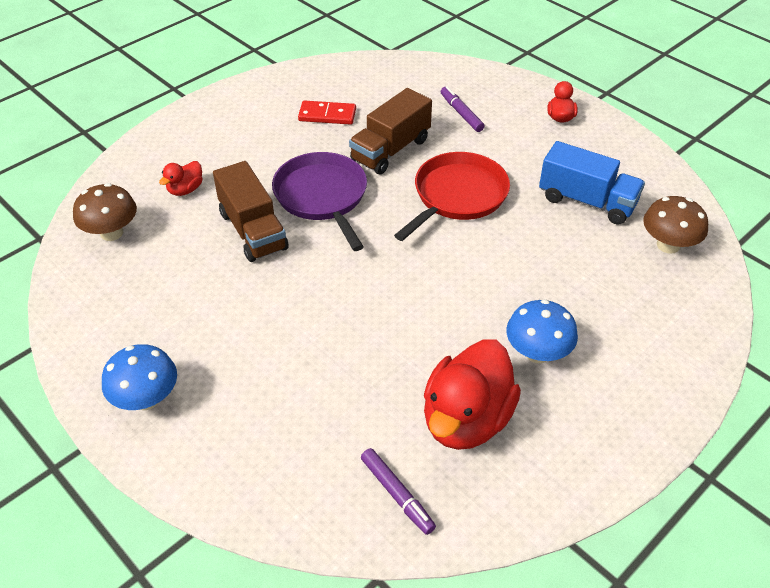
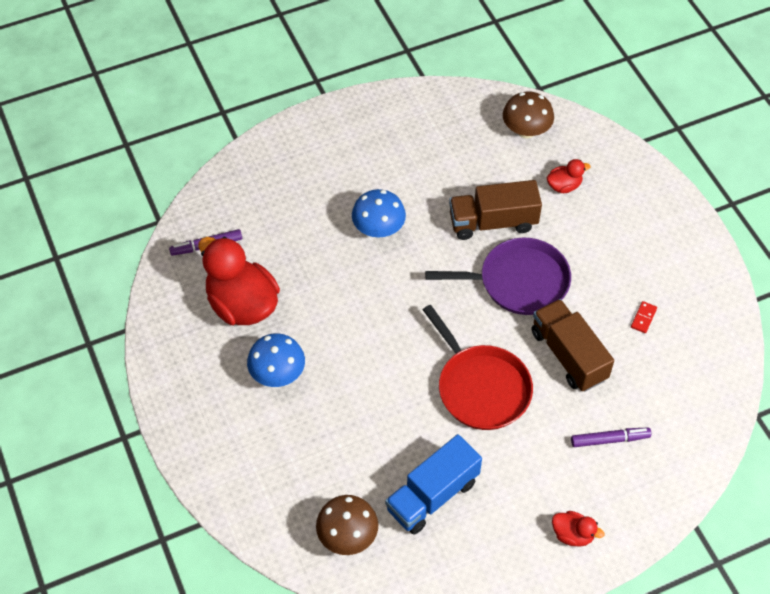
camera: 110 degrees right, 10 degrees up
blue mushroom [102,344,177,410] -> blue mushroom moved to [352,189,406,238]
red duck [159,161,203,196] -> red duck turned 105 degrees clockwise [547,159,590,193]
red domino [298,101,356,125] -> red domino [631,301,657,333], size x0.57

